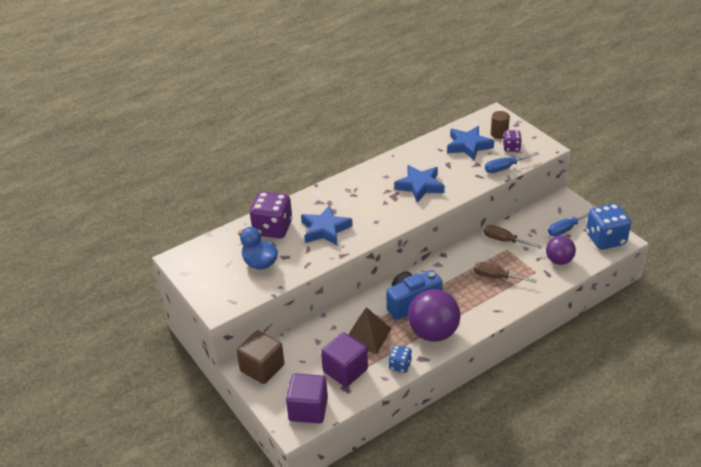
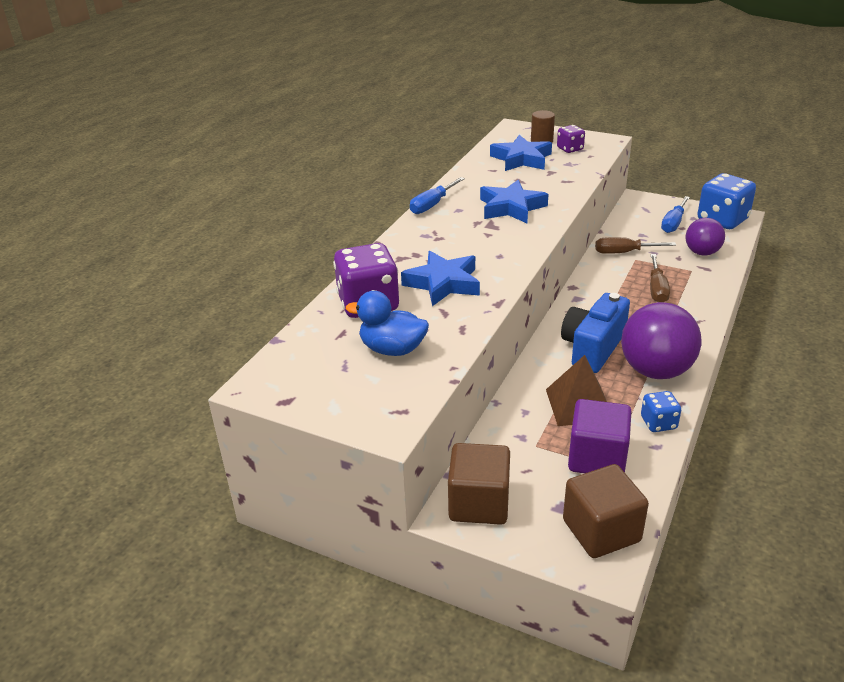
camera: 30 degrees left, 5 degrees down
purple cube [286,373,328,424] -> brown cube [563,464,649,558]
brown screwdriver [474,262,537,283] -> brown screwdriver turned 75 degrees counterclockwise [650,254,670,302]
blue screwdriver [485,152,539,173] -> blue screwdriver moved to [410,177,465,214]

